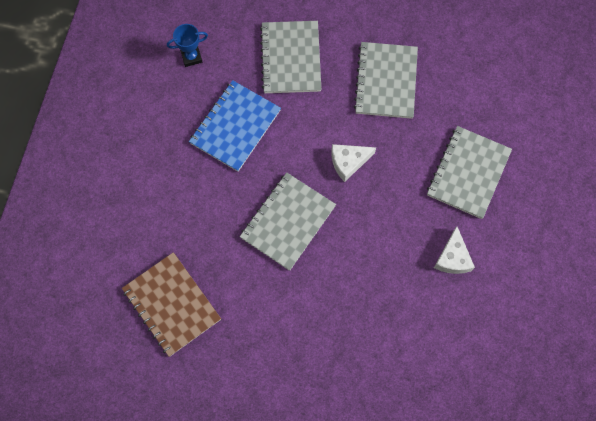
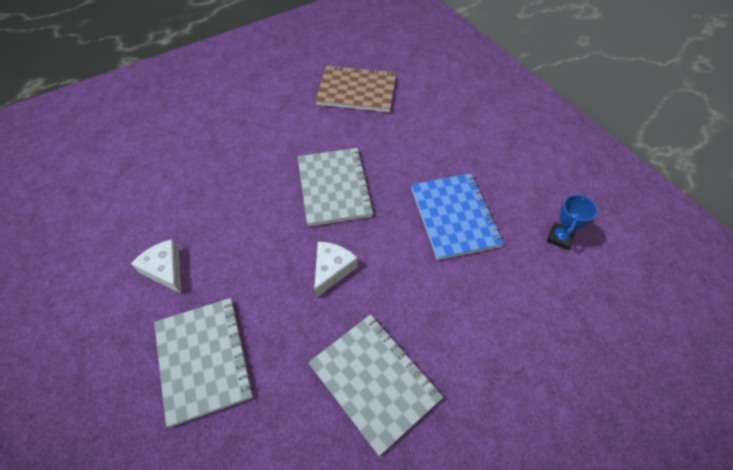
camera: 135 degrees right, 15 degrees down
grey notebook [260,21,321,93] -> none

